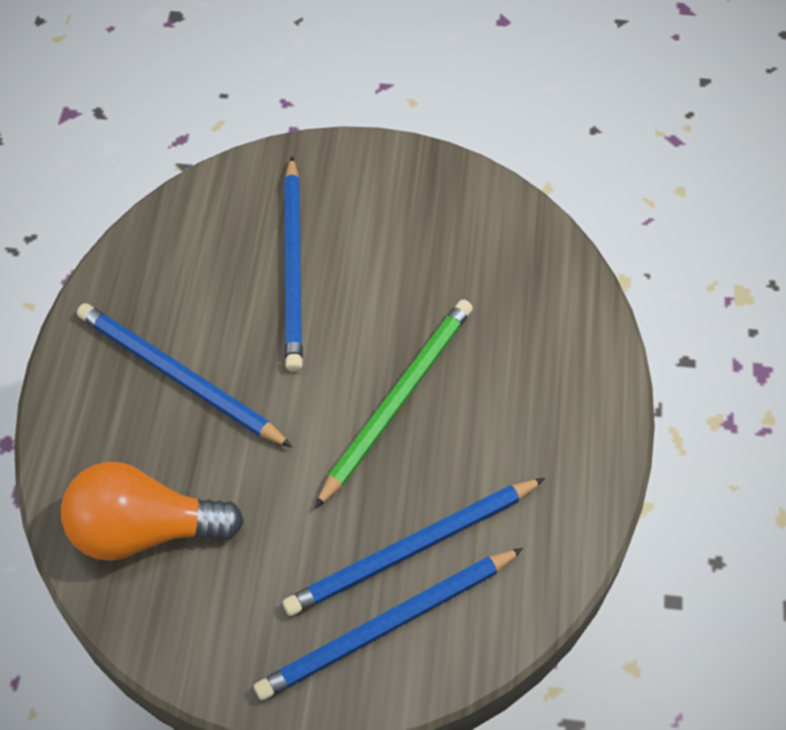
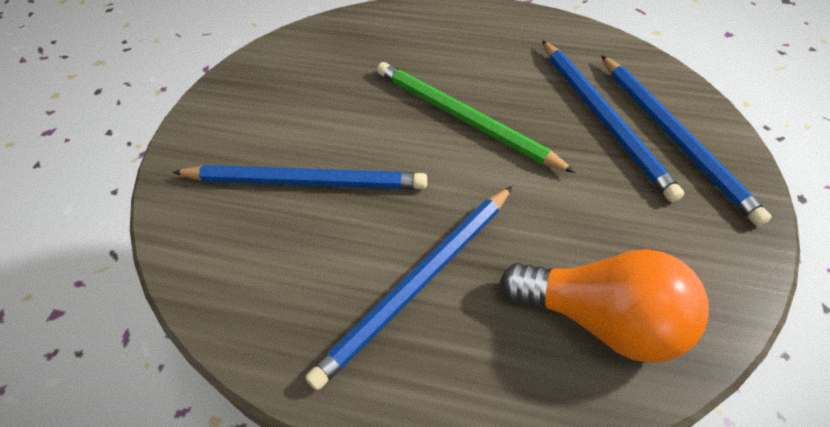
camera: 80 degrees left, 5 degrees down
orange light bulb [61,462,244,561] -> orange light bulb turned 75 degrees counterclockwise [501,249,709,363]

